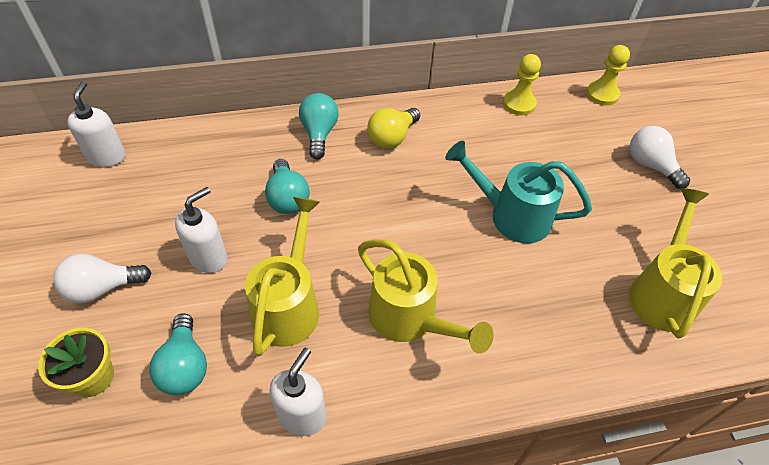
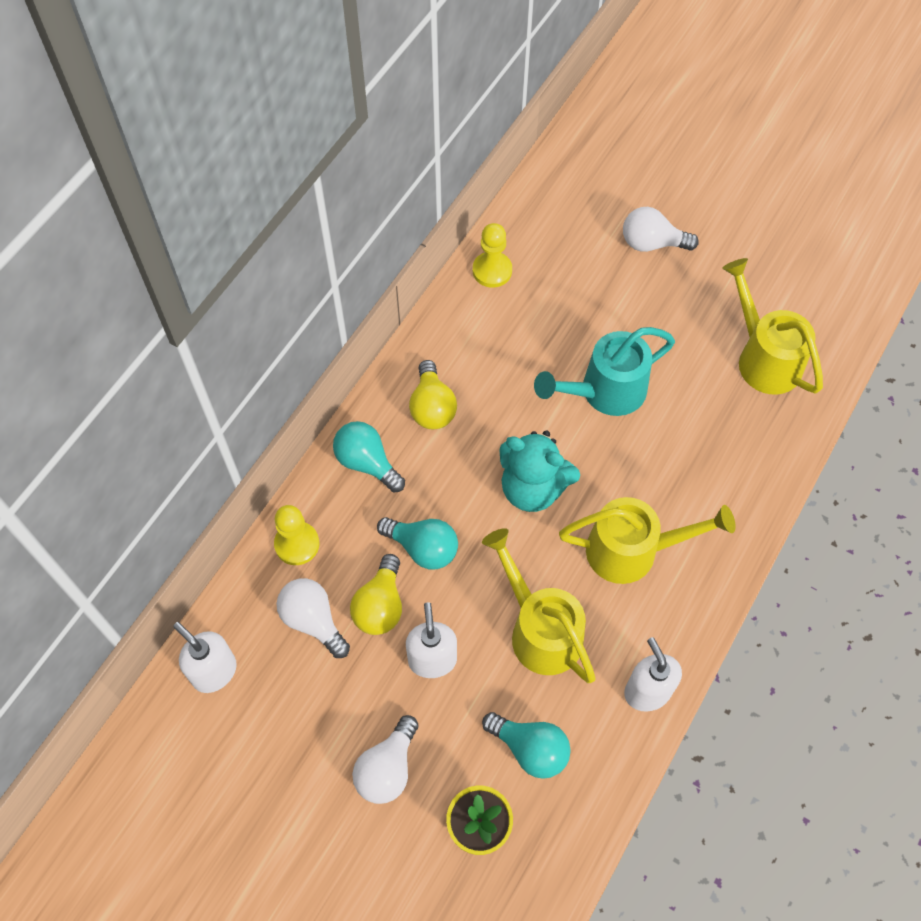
camera: 45 degrees left, 10 degrees up
yellow pawn [586,45,630,106] -> yellow pawn moved to [274,505,320,565]
none -> white light bulb [276,578,350,658]
none -> yellow light bulb [350,554,402,635]
none -> turquoise teddy bear [499,430,580,512]

